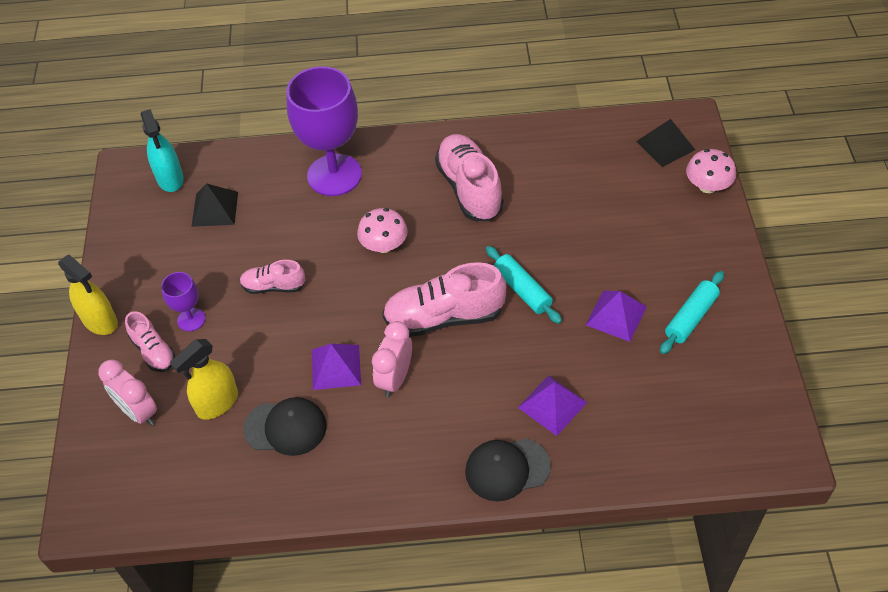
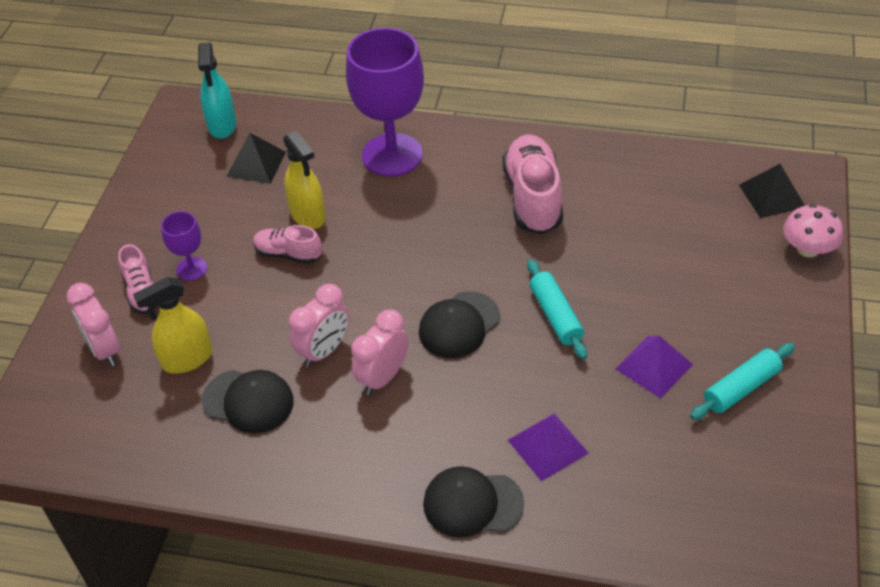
camera: 15 degrees right, 5 degrees down
yellow spray bottle [58,255,118,335] -> yellow spray bottle moved to [283,130,326,229]
purple pyramid [312,344,361,390] -> pink clock [289,284,349,367]
pink mushroom [357,208,408,253] -> none
pink shoe [382,262,506,337] -> black cap [419,291,500,358]

